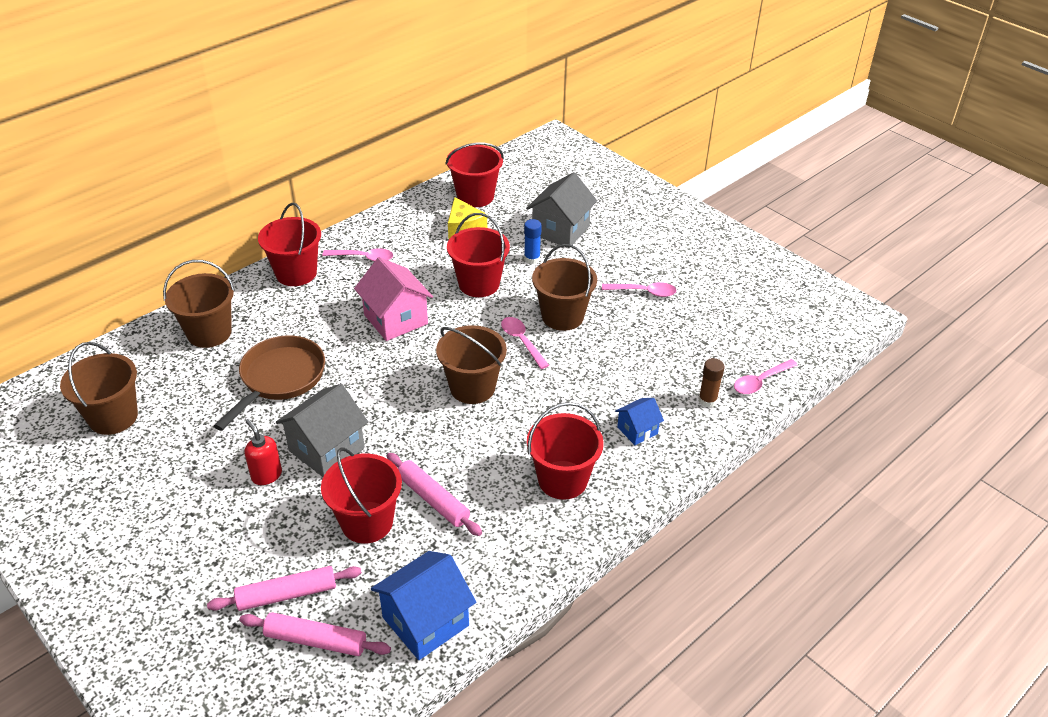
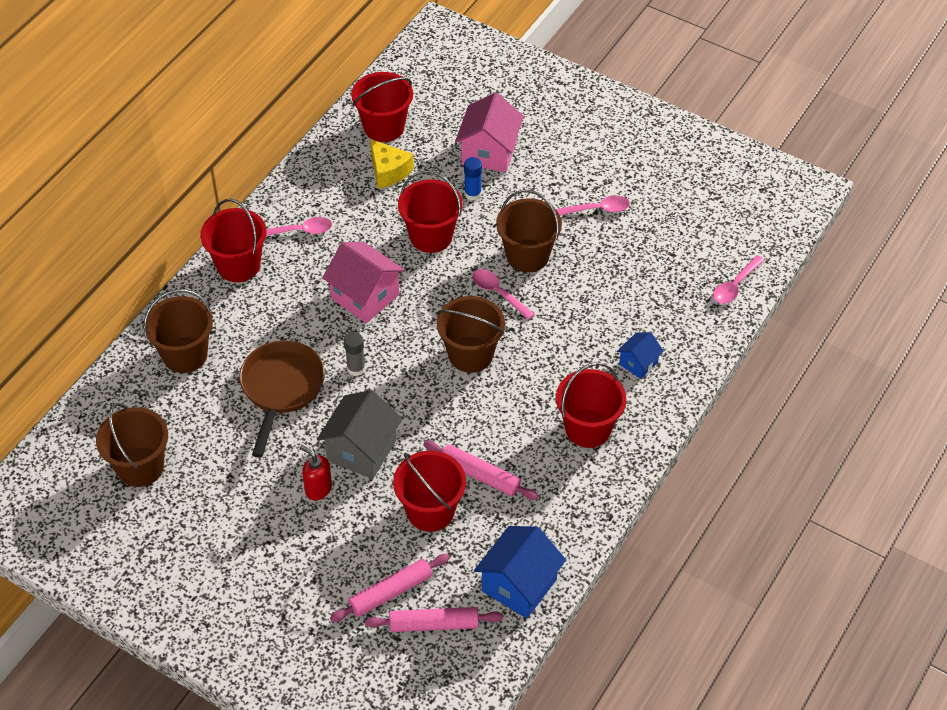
camera: 15 degrees left, 10 degrees up
grey house [526,172,597,248] -> pink house [455,92,524,173]
brown glue stick [698,358,725,408] -> none
none -> grey glue stick [344,332,365,376]

